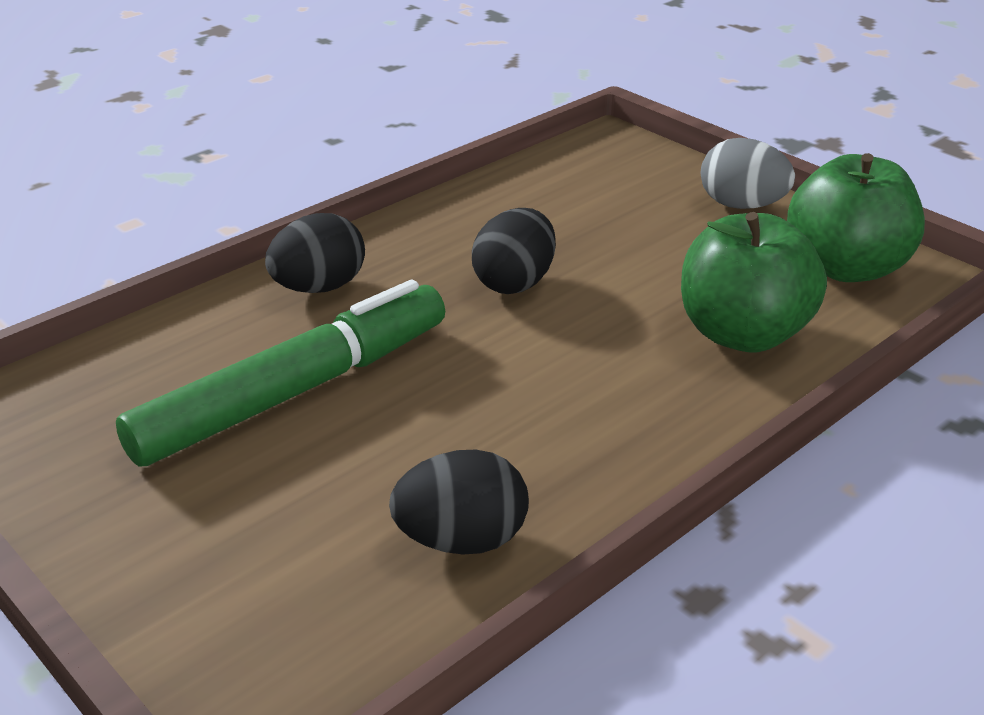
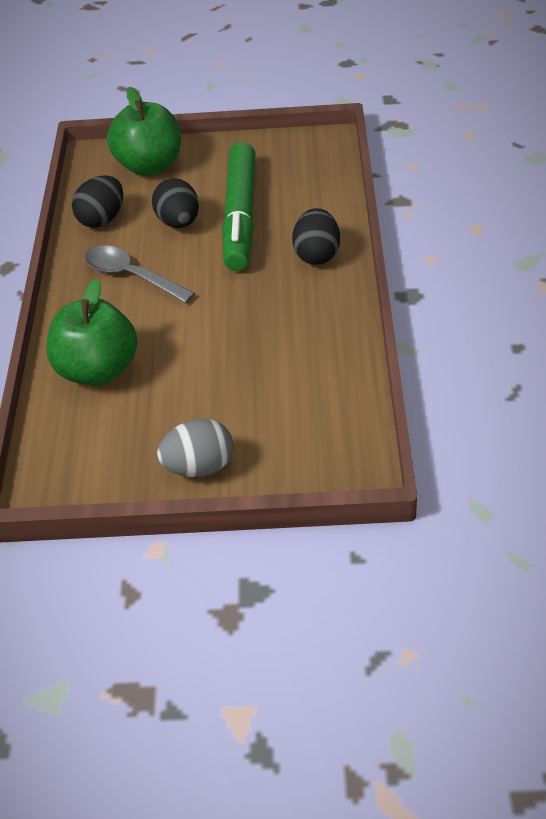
camera: 135 degrees right, 10 degrees up
black egg [472,208,556,294] -> black egg moved to [152,178,199,228]
green apple [787,153,925,282] -> green apple moved to [107,87,181,176]
none -> grey spoon [85,245,196,303]

